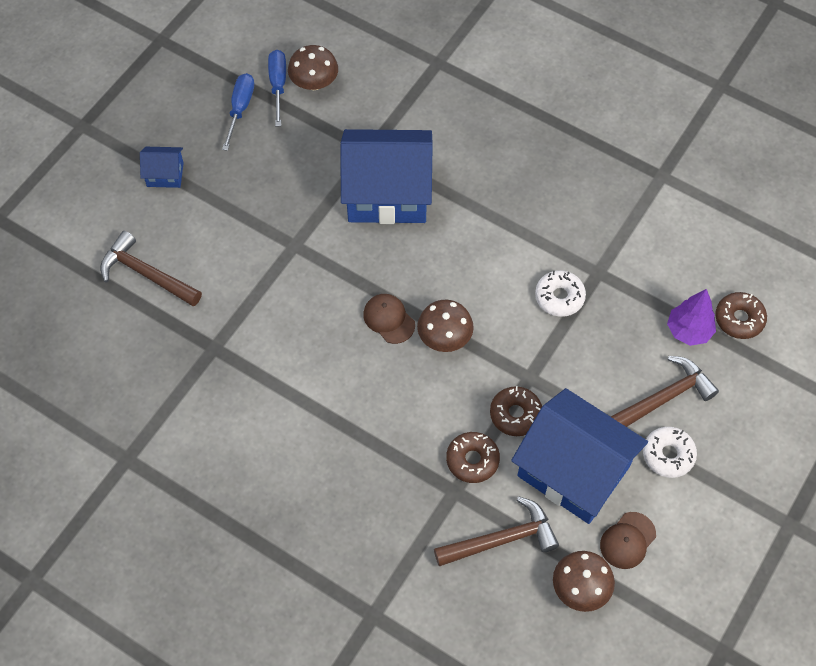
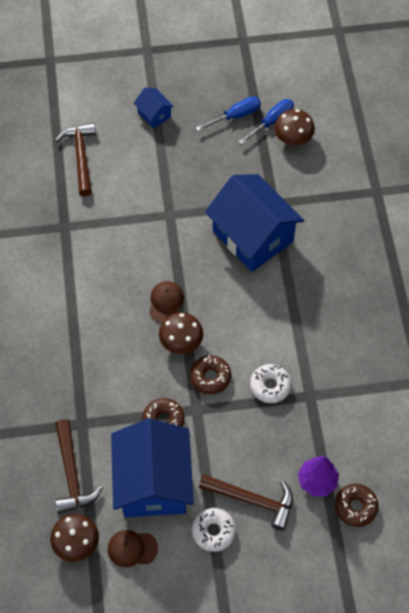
camera: 50 degrees right, 0 degrees up
brown hammer [434,496,559,566] -> brown hammer turned 45 degrees clockwise [55,419,102,514]
brown donut [446,432,500,483] -> brown donut moved to [190,355,231,394]

